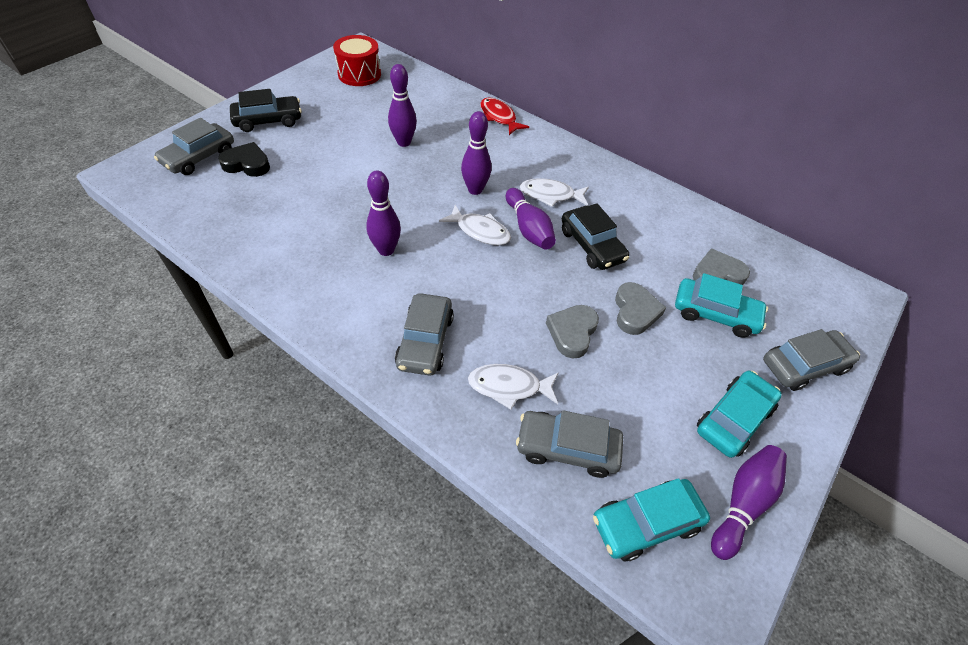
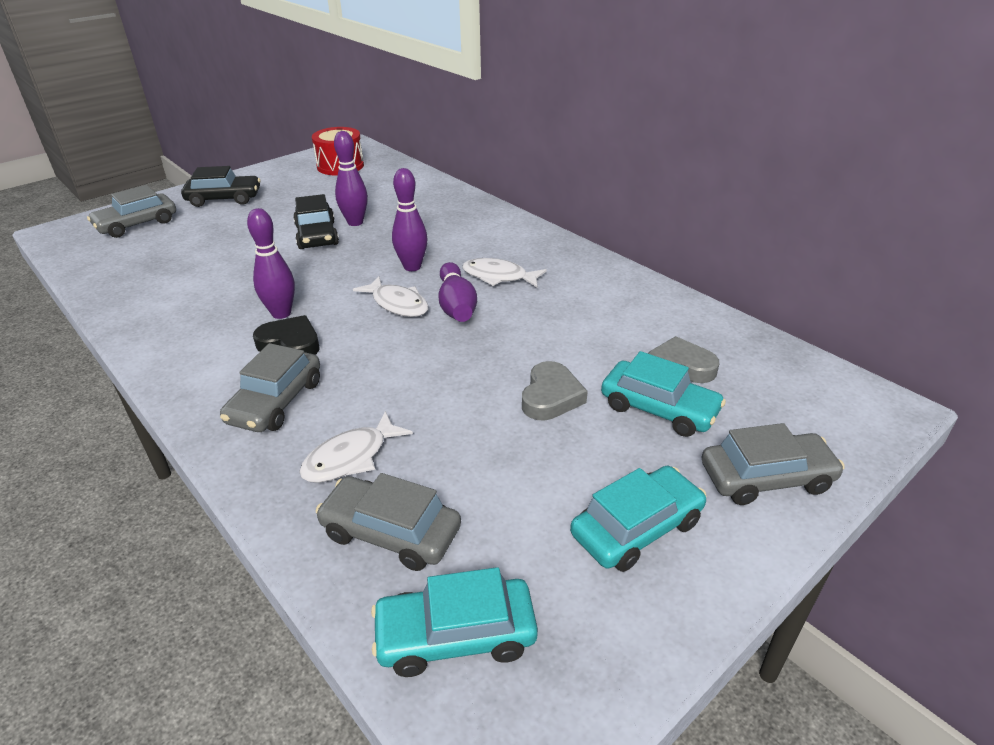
camera: 15 degrees right, 15 degrees down
black heart [218,142,270,177] -> black heart moved to [253,315,319,355]
white fish [468,364,559,410] -> white fish turned 60 degrees counterclockwise [299,411,413,483]
red fish [480,97,529,135] -> none
grey heart [546,305,599,358] -> none
black car [562,203,629,270] -> black car moved to [293,194,339,249]
purple bowling pin [711,445,787,560] -> none

